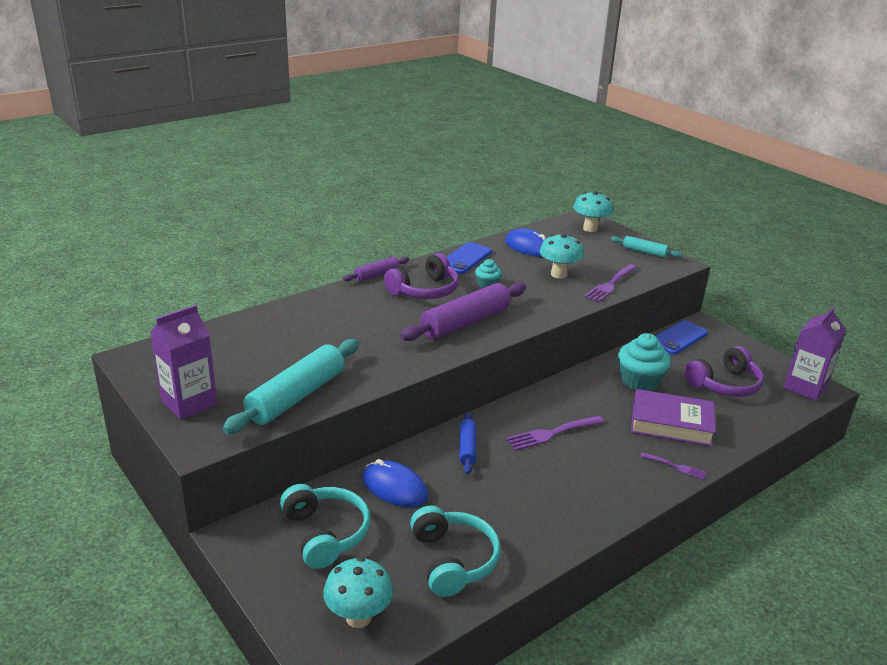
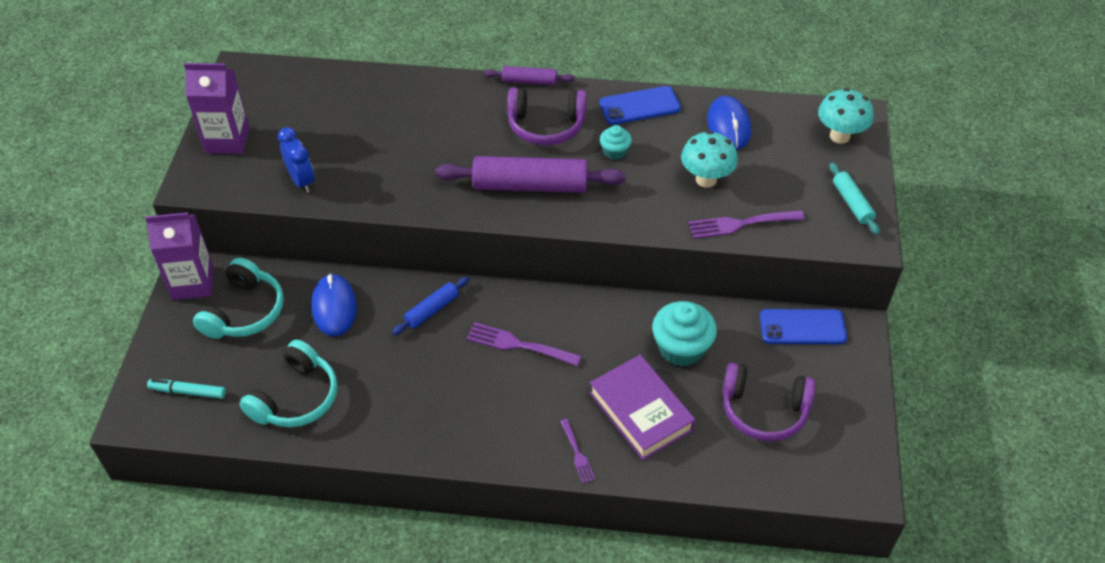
camera: 45 degrees right, 20 degrees up
turquoise rolling pin [222,339,359,434] -> blue clock [278,127,314,193]
turquoise mushroom [323,557,393,628] -> turquoise marker [147,379,226,399]
purple carton [783,307,846,401] -> purple carton moved to [145,212,214,300]

